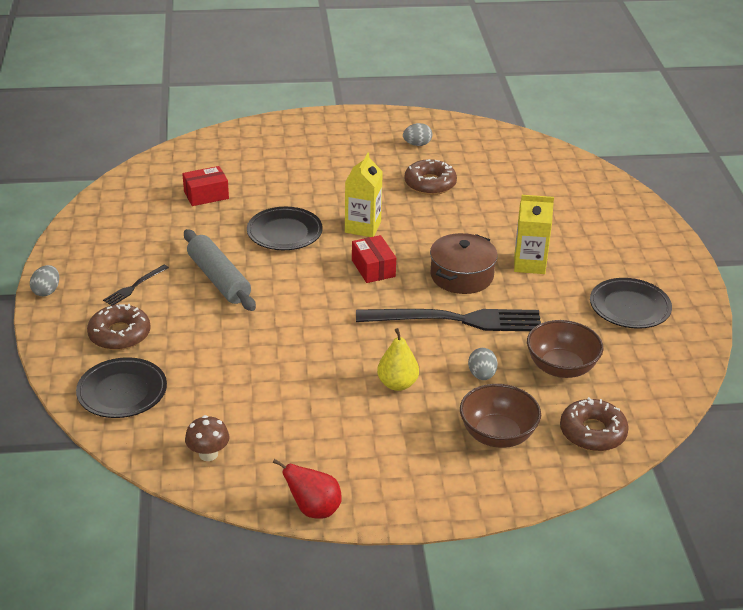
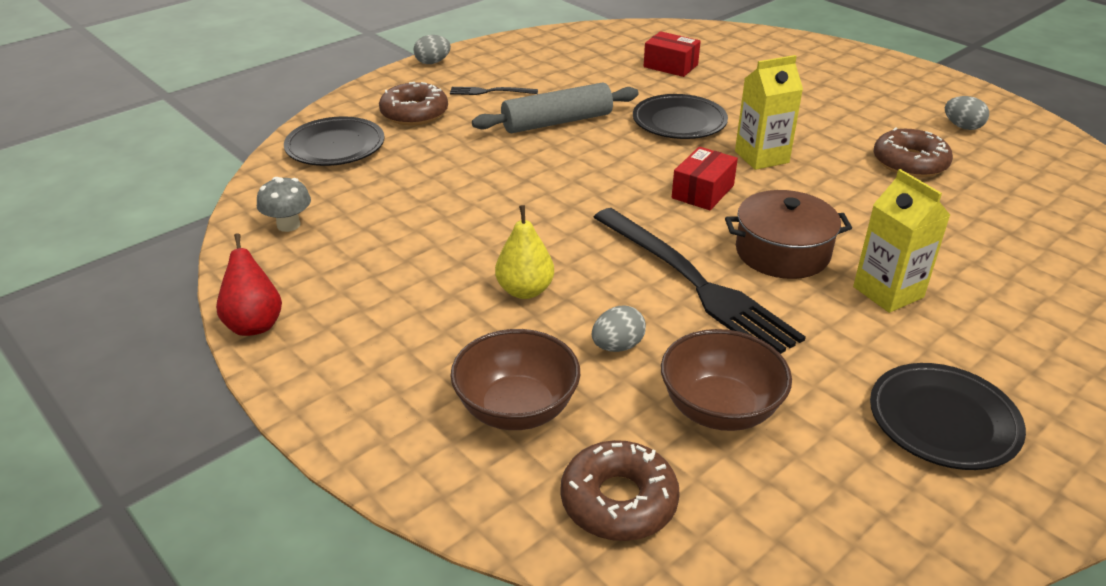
camera: 55 degrees right, 0 degrees up
grey rolling pin [184,229,256,311] -> grey rolling pin turned 45 degrees clockwise [472,83,639,133]
brown mushroom [185,415,230,461] -> grey mushroom [257,177,311,232]

